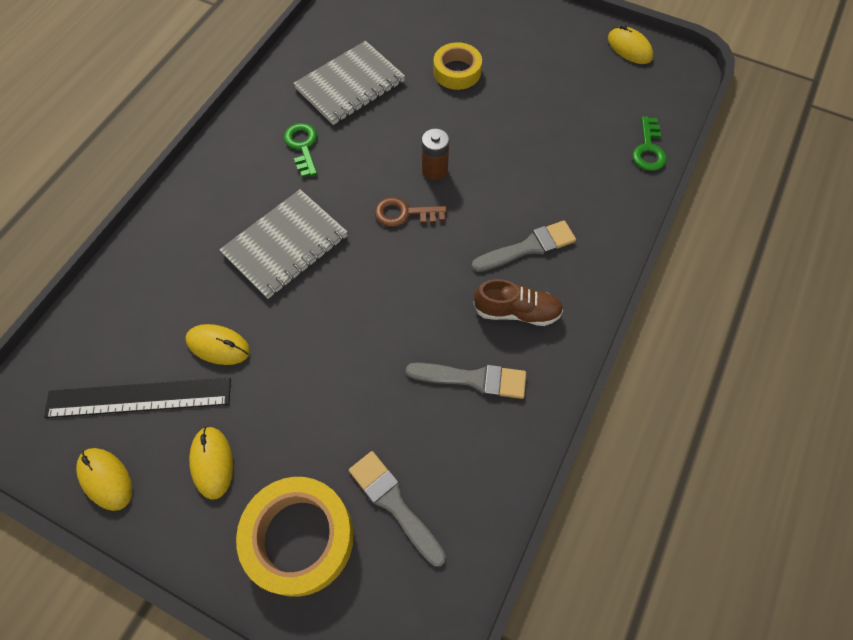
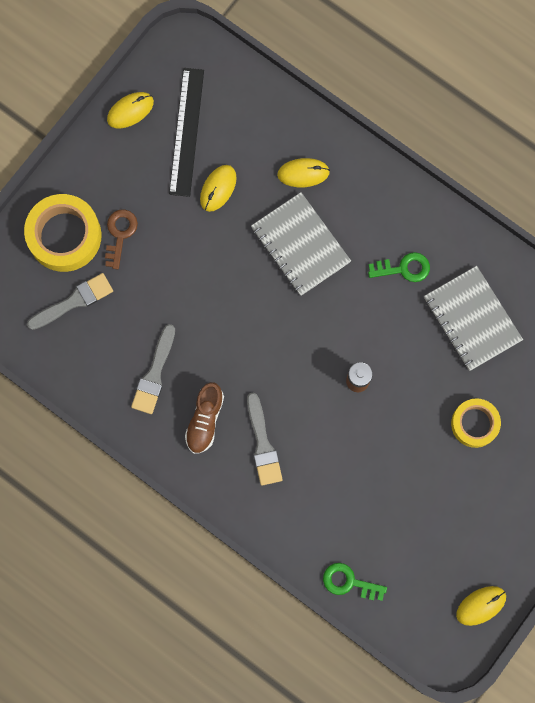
camera: 100 degrees right, 15 degrees up
yellow mouse [189,426,233,499] -> yellow mouse moved to [277,158,330,187]
brown key [374,197,447,227] -> brown key moved to [105,209,138,269]

